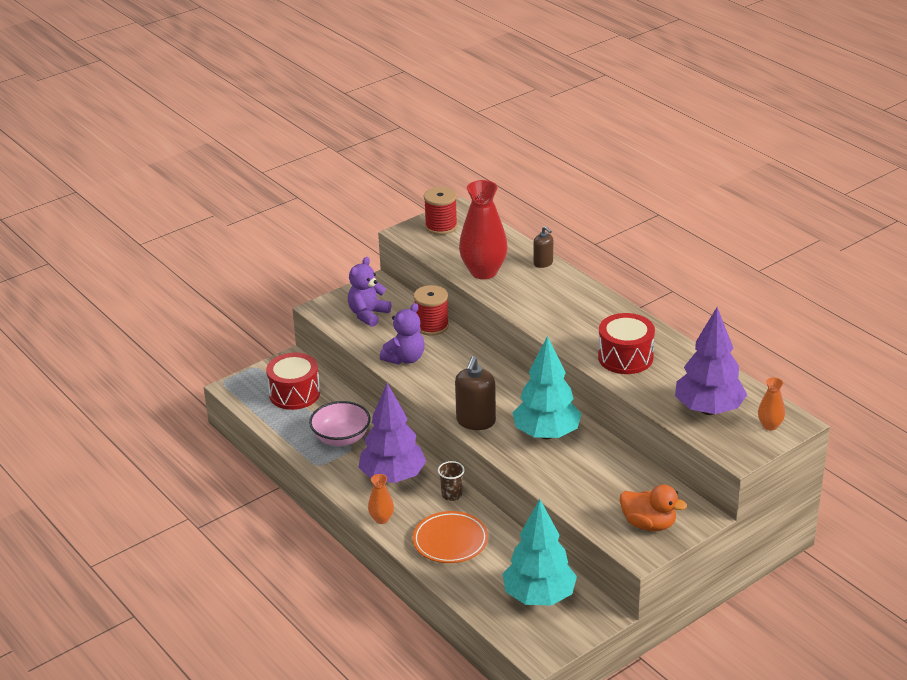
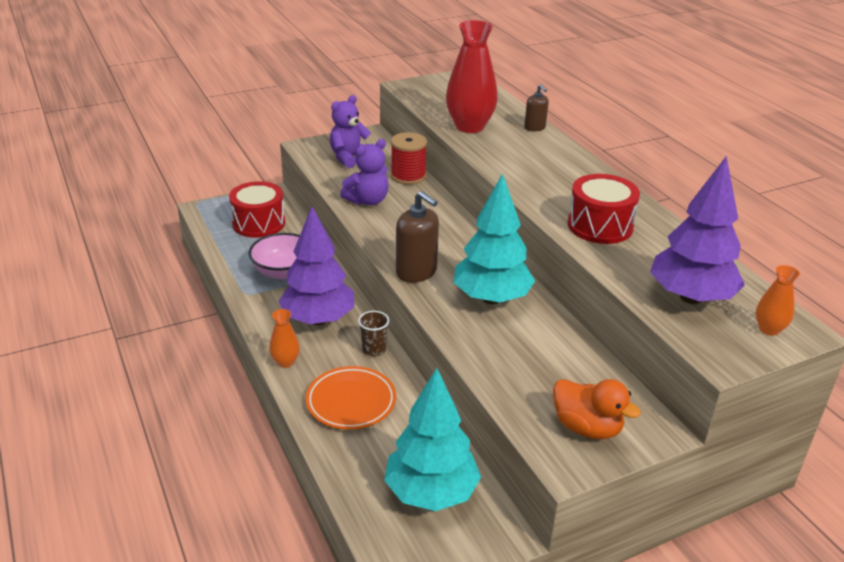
camera: 10 degrees right, 0 degrees up
red spool [424,187,458,235] -> none
brown soap dispenser [455,356,496,430] -> brown soap dispenser turned 75 degrees counterclockwise [396,191,439,283]

